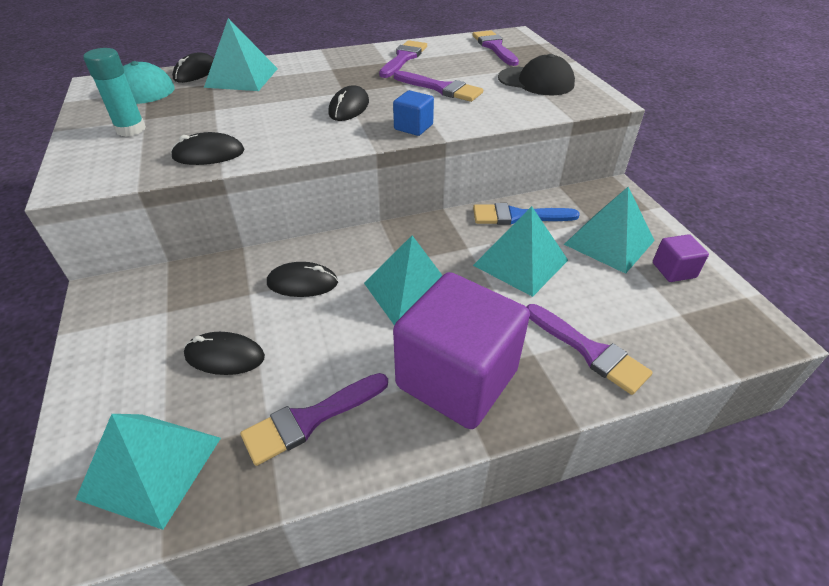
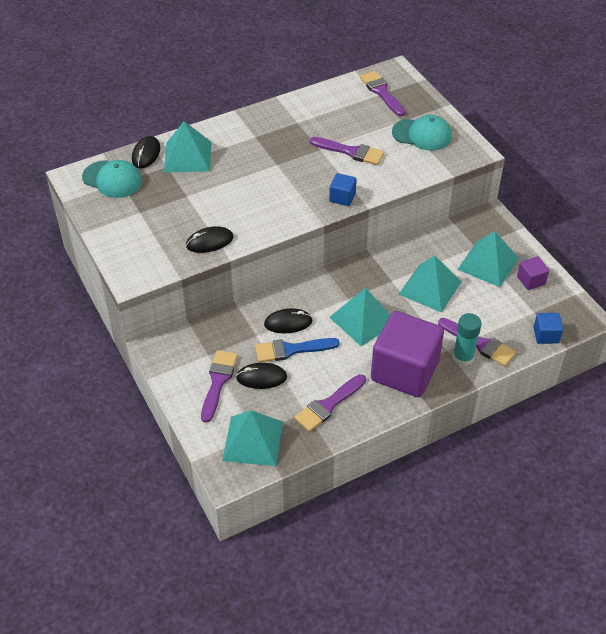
camera: 10 degrees left, 5 degrees up
turquoise glue stick [84,48,146,136] -> turquoise glue stick moved to [453,313,481,366]
black mouse [328,85,369,121] -> none
purple brush [379,40,427,78] -> purple brush moved to [201,350,238,423]
blue brush [473,203,580,225] -> blue brush moved to [255,338,339,363]
black cap [498,54,575,95] -> turquoise cap [392,115,452,151]
none -> blue cube [533,313,563,344]

